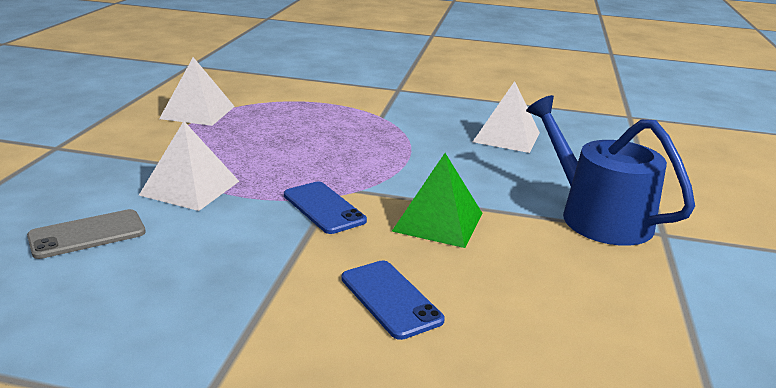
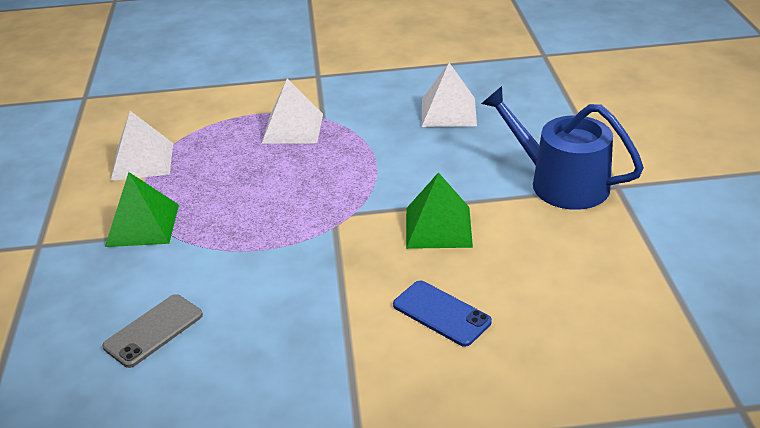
camera: 15 degrees left, 10 degrees up
white pyramid [139,121,239,211] -> white pyramid moved to [262,79,323,144]
blue phone [284,182,367,234] -> none
none -> green pyramid [105,172,179,247]

